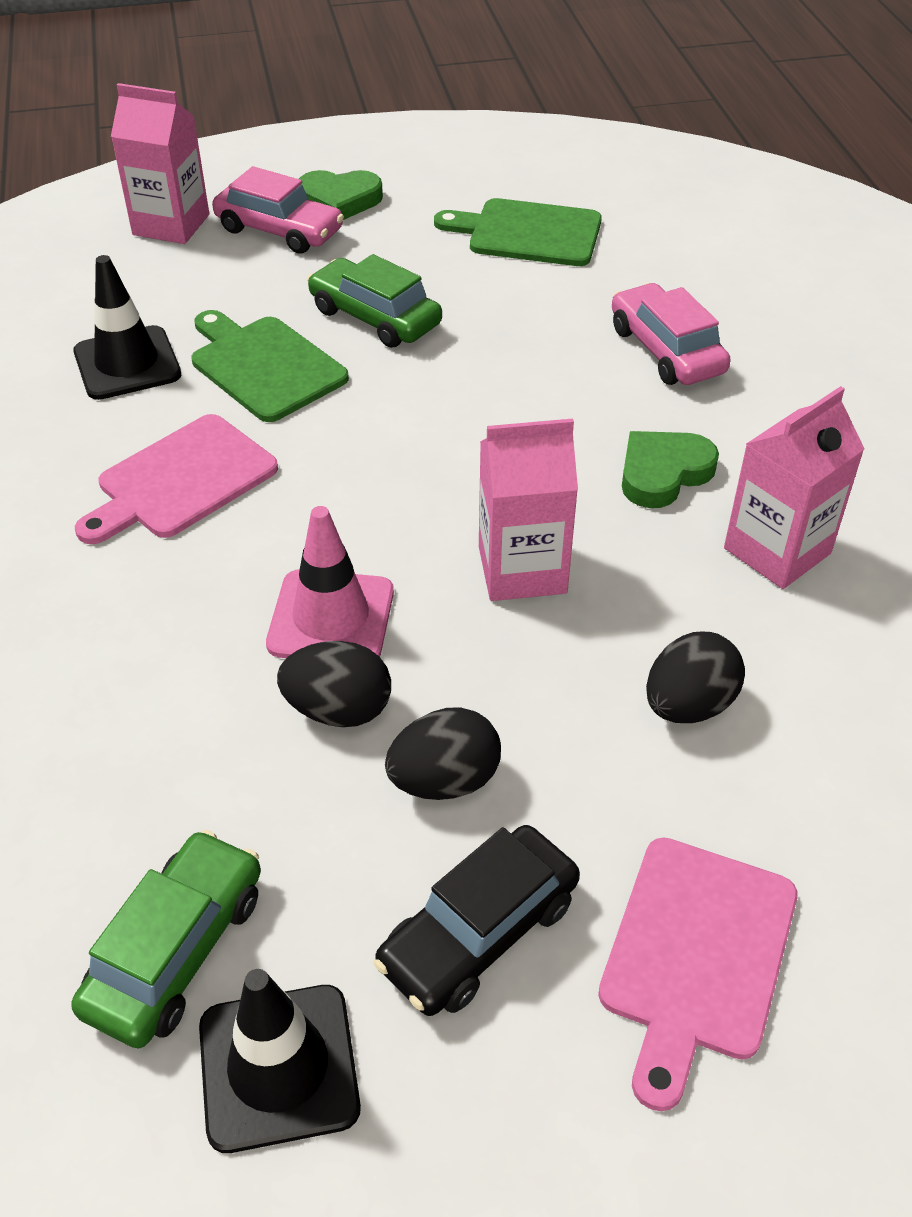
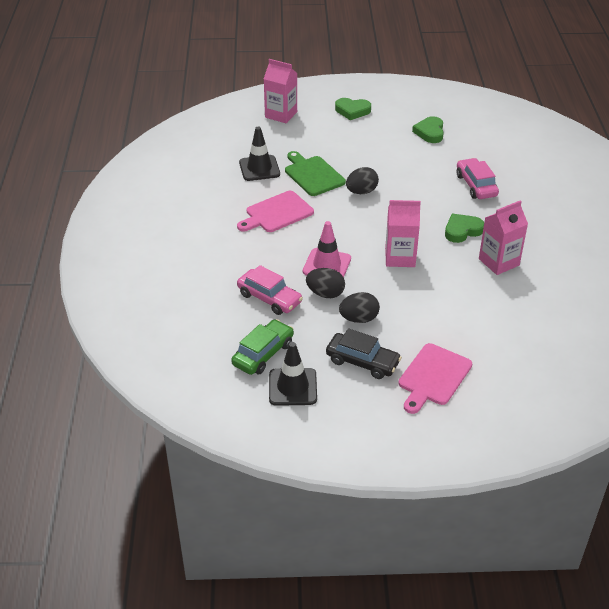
camera: 10 degrees right, 5 degrees down
pink car [212,166,344,254] -> pink car moved to [237,265,303,315]
green car [307,254,442,348] -> none
black car [374,825,580,1016] -> black car turned 120 degrees counterclockwise [326,328,402,379]
green cutting board [434,198,602,266] -> green heart [412,116,444,143]
black egg [646,632,745,723] -> black egg moved to [346,167,379,194]

